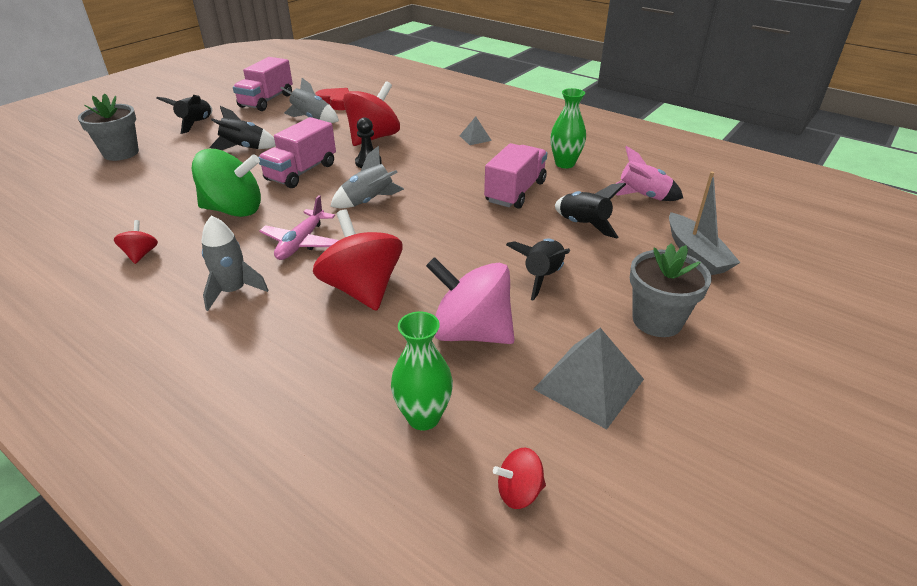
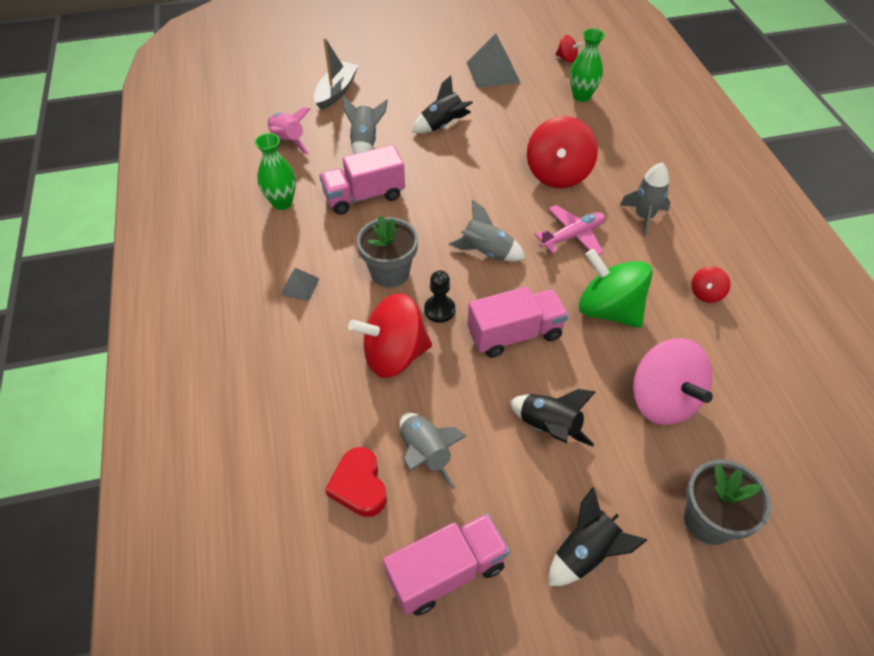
camera: 140 degrees left, 15 degrees up
pink spinning top [426,257,515,344] -> pink spinning top moved to [633,338,713,425]
black rocket [555,183,626,238] -> grey rocket [342,96,388,154]
grey flower pot [630,244,712,337] -> grey flower pot moved to [357,215,418,288]

